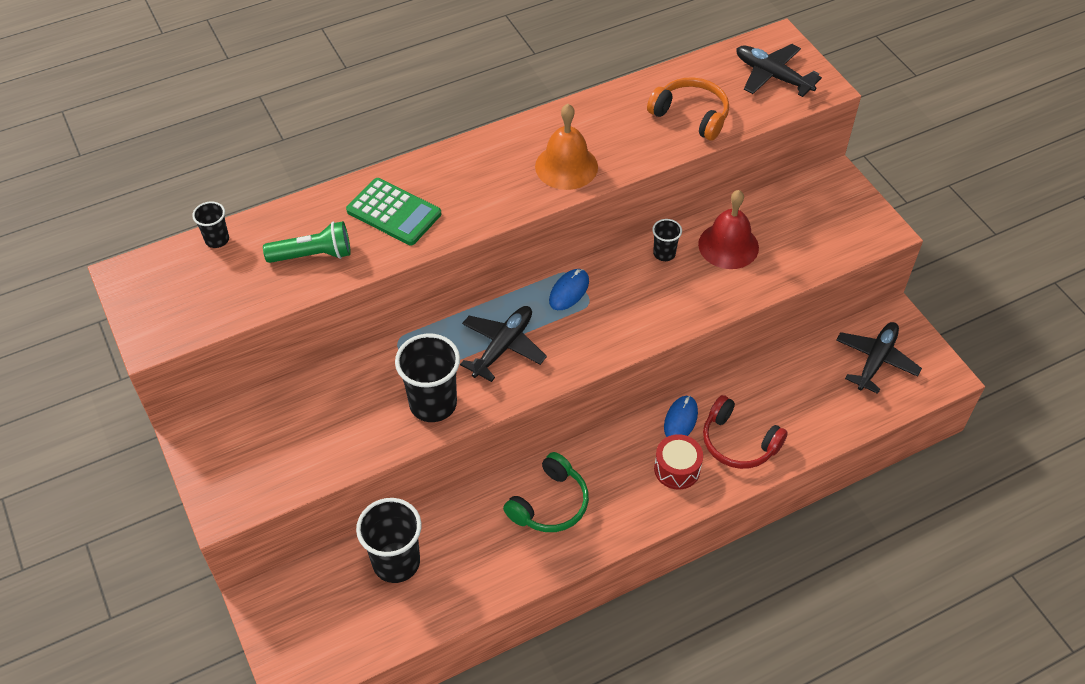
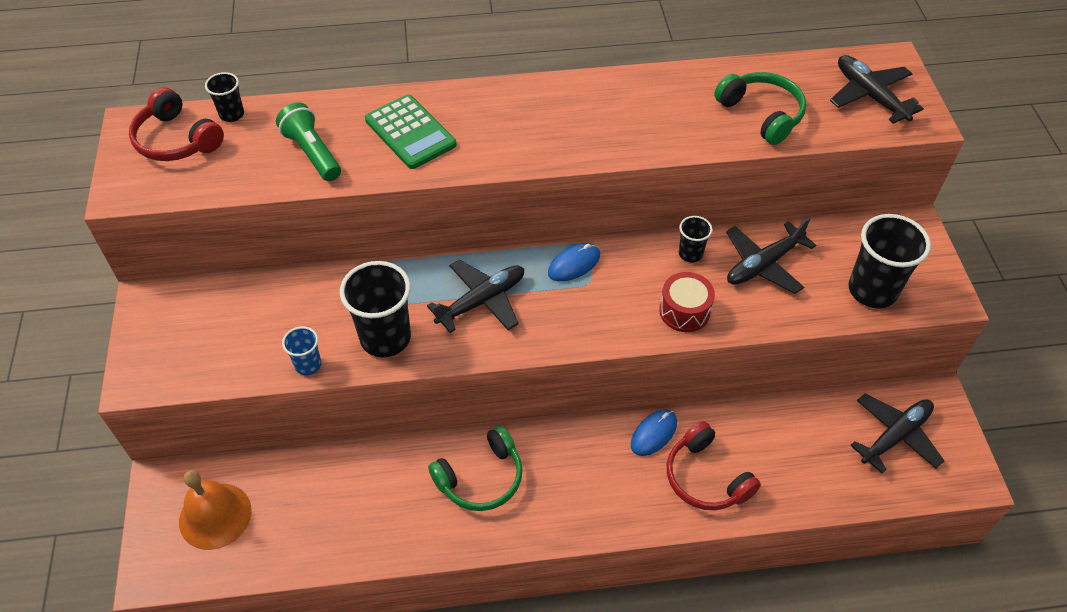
camera: 20 degrees right, 0 degrees up
green flashlight [263,221,351,263] -> green flashlight turned 135 degrees counterclockwise [276,102,341,181]
black cup [356,498,422,583] -> black cup moved to [849,214,931,308]
orange bell [535,104,598,190] -> orange bell moved to [179,470,252,550]
orange headphones [647,77,729,141] -> green headphones [714,72,806,145]
red drum [654,434,703,490] -> red drum moved to [659,272,715,332]
red bell [698,190,759,269] -> black plane [726,217,816,294]
none -> red headphones [129,87,224,161]
none -> blue cup [282,326,321,375]

